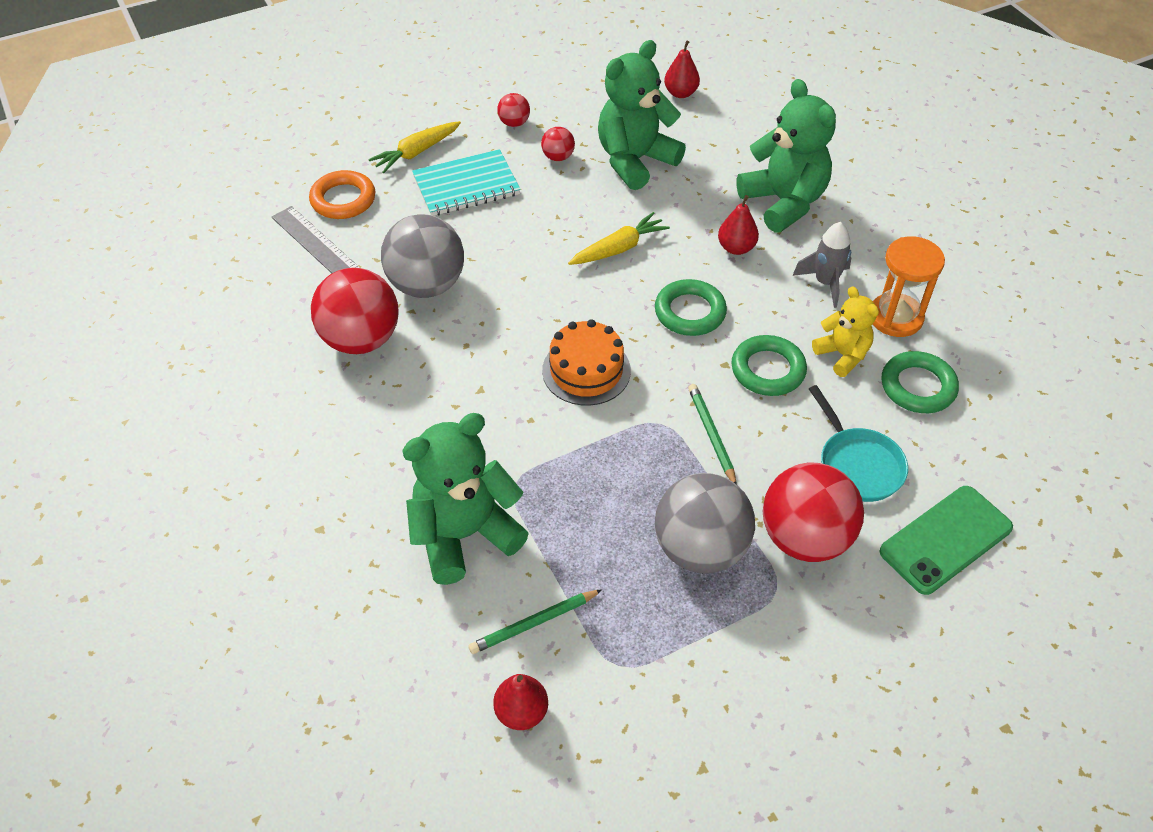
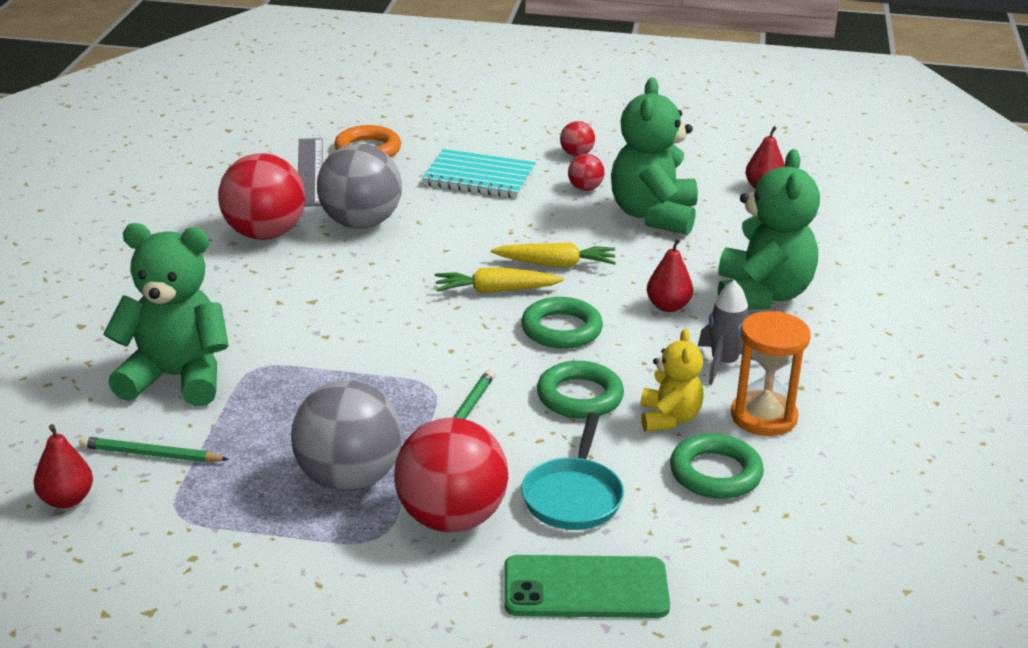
camera: 35 degrees right, 20 degrees down
yellow carrot [368,121,461,173] -> yellow carrot moved to [435,267,564,293]
orange cake [542,319,631,406] -> none
green teddy bear [598,40,686,190] -> green teddy bear turned 75 degrees counterclockwise [611,77,698,235]

